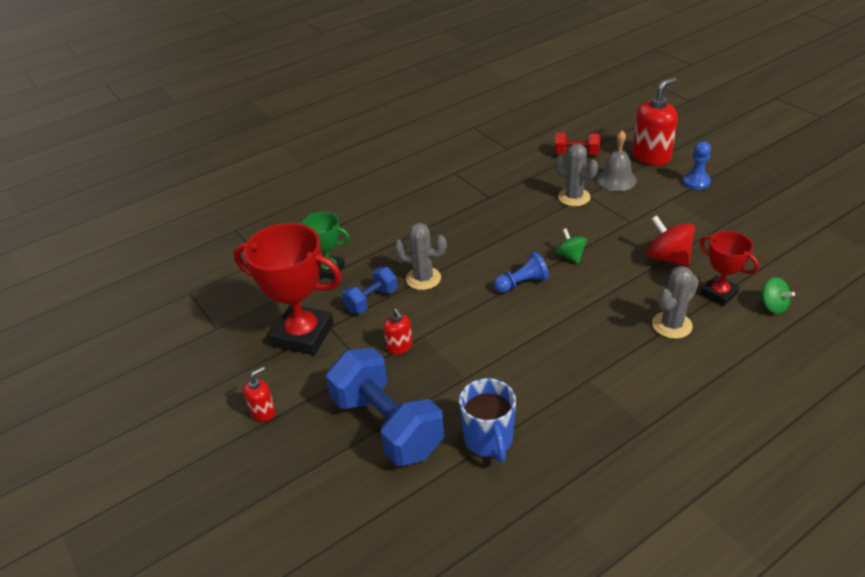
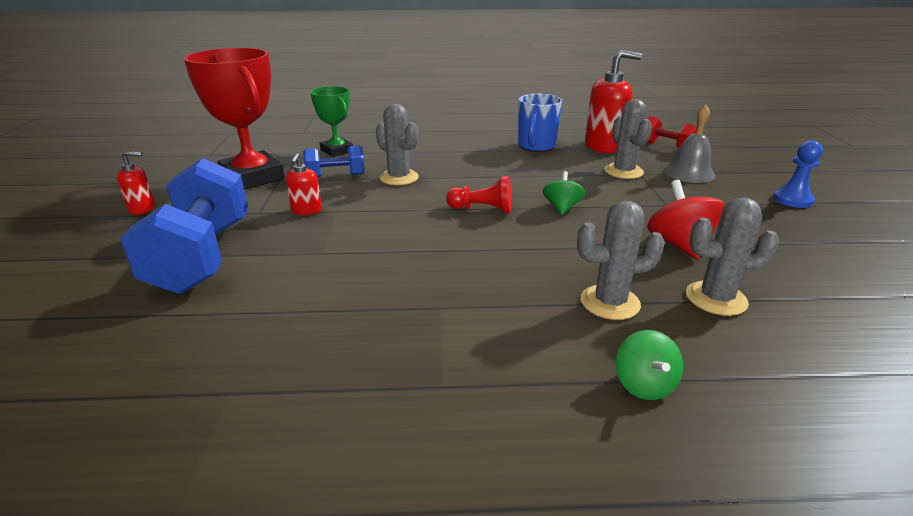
camera: 30 degrees right, 10 degrees down
blue mug [459,378,516,463] -> blue mug moved to [518,94,563,152]
blue pawn [494,252,549,293] -> red pawn [446,176,512,213]
red soap dispenser [632,77,678,166] -> red soap dispenser moved to [585,50,642,153]
red trophy [700,231,759,306] -> grey cactus [686,197,779,316]
green spinning top [759,277,795,314] -> green spinning top moved to [616,330,683,400]

